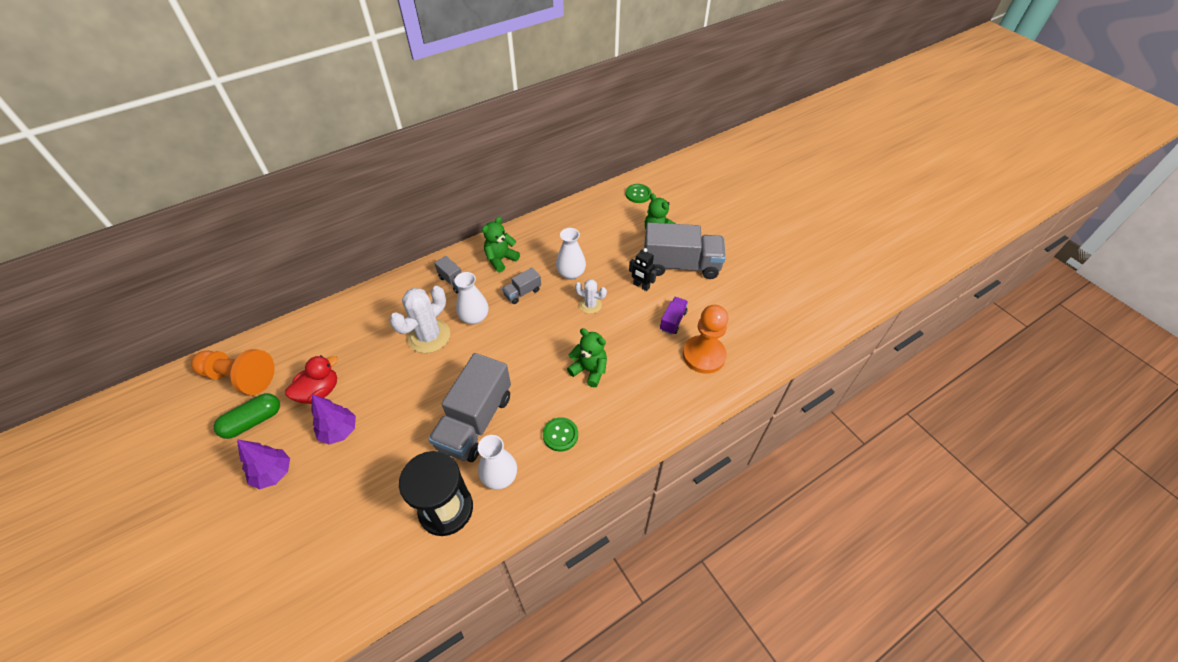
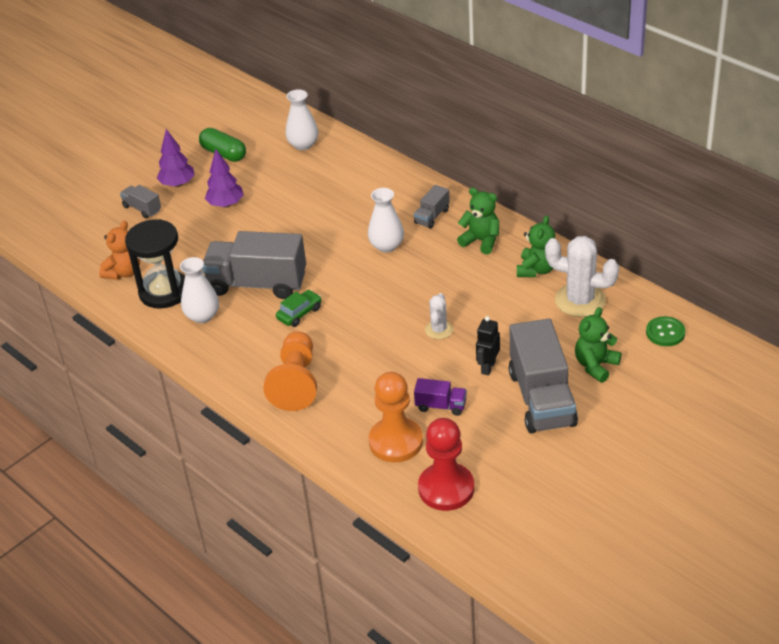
camera: 80 degrees right, 10 degrees down
orange pawn [191,349,275,395] -> orange pawn moved to [263,331,317,411]
red duck [285,355,338,404] -> none
white cactus [390,286,450,353] -> white cactus moved to [545,236,619,317]
grey truck [502,267,541,304] -> grey truck moved to [120,185,161,218]
green button [543,417,578,452] -> none
white vase [556,228,586,280] -> white vase moved to [286,89,318,150]
green teddy bear [567,328,607,387] -> green teddy bear moved to [517,215,555,277]
none -> orange teddy bear [99,220,140,280]
none -> green car [276,290,322,327]
none -> red pawn [418,418,474,511]

